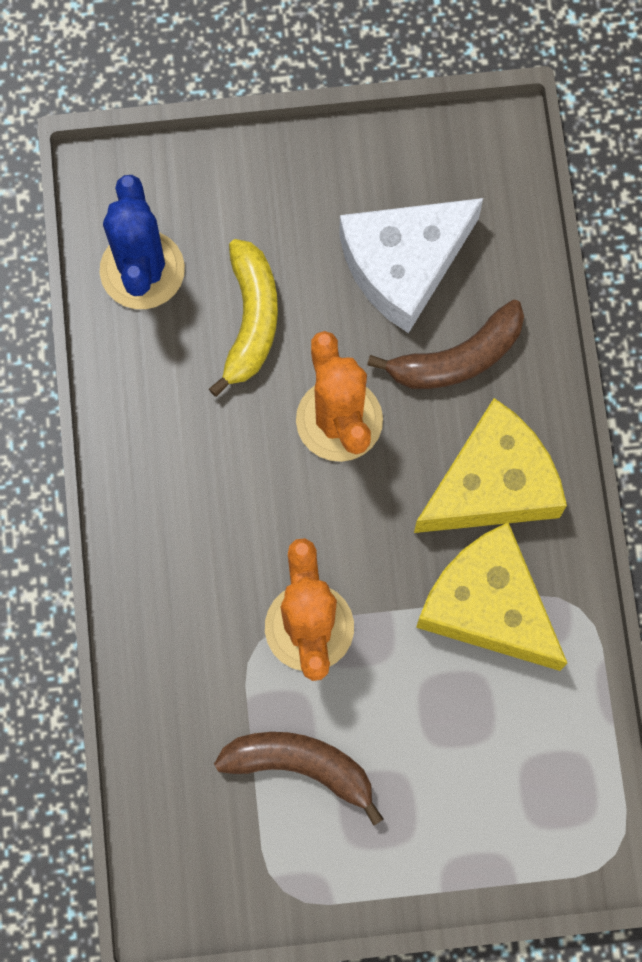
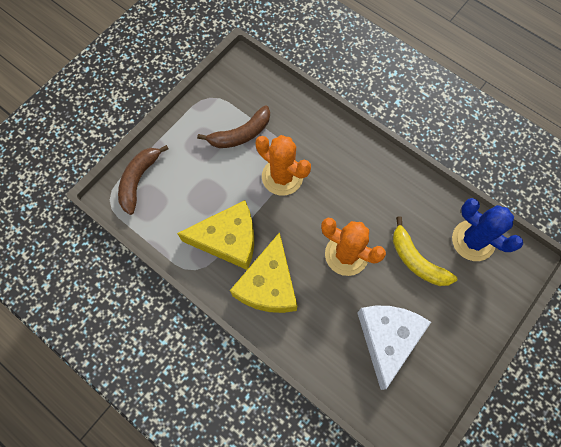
camera: 135 degrees right, 5 degrees down
brown banana [367,300,524,389] -> brown banana moved to [118,145,169,215]

